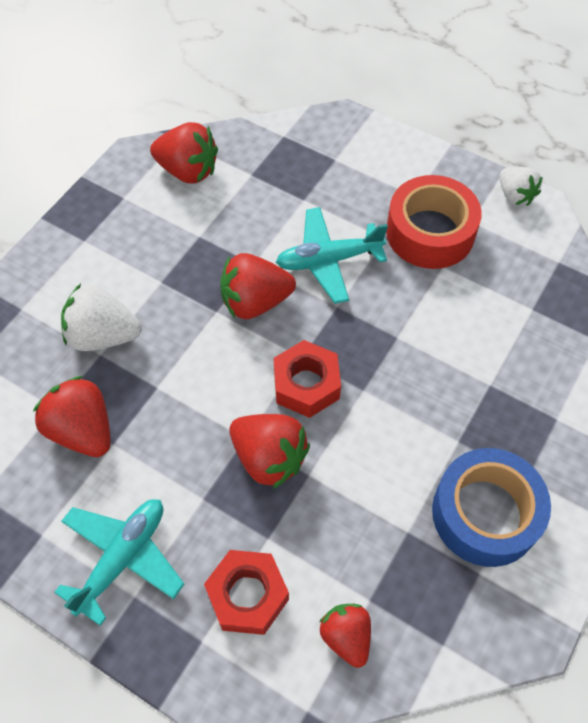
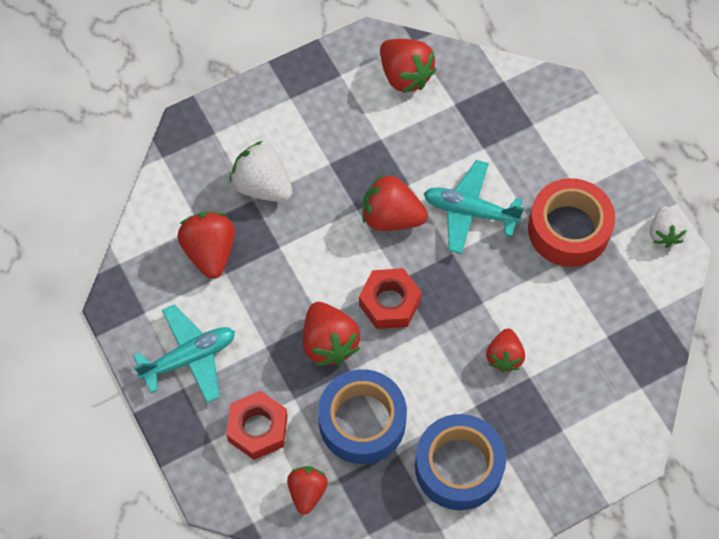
camera: 30 degrees right, 5 degrees up
none -> blue tape [318,369,407,464]
none -> red strawberry [486,328,525,372]

